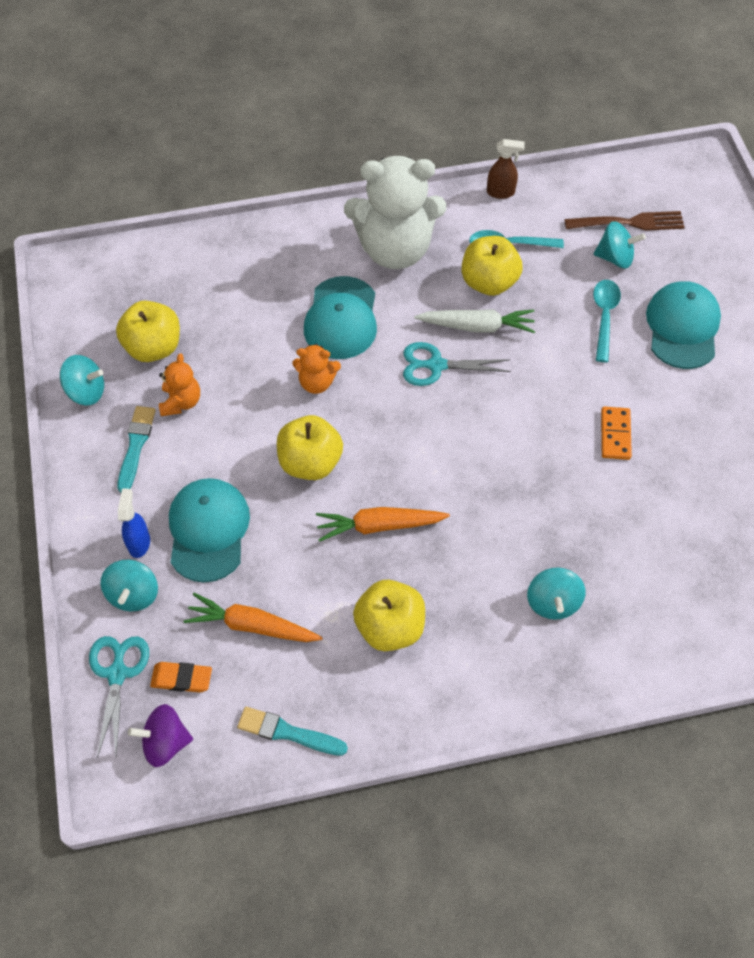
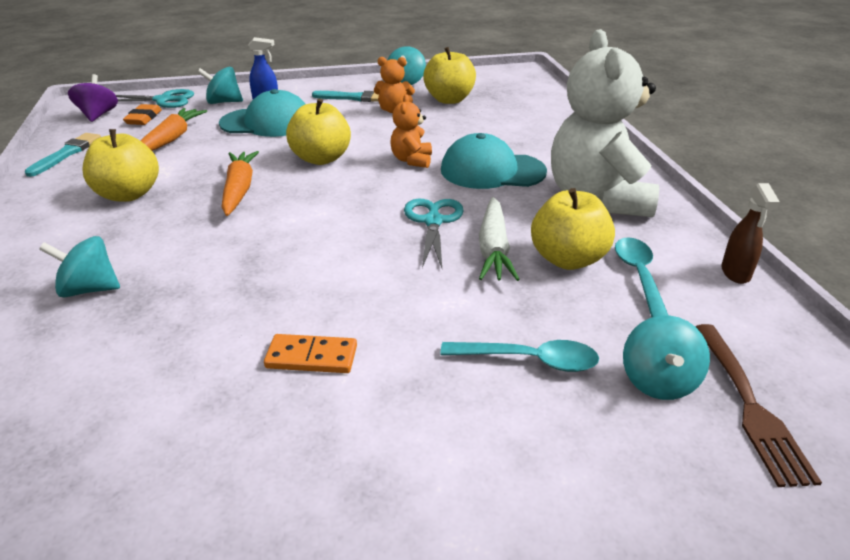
camera: 90 degrees right, 25 degrees down
turquoise cap [646,281,721,369] -> none

